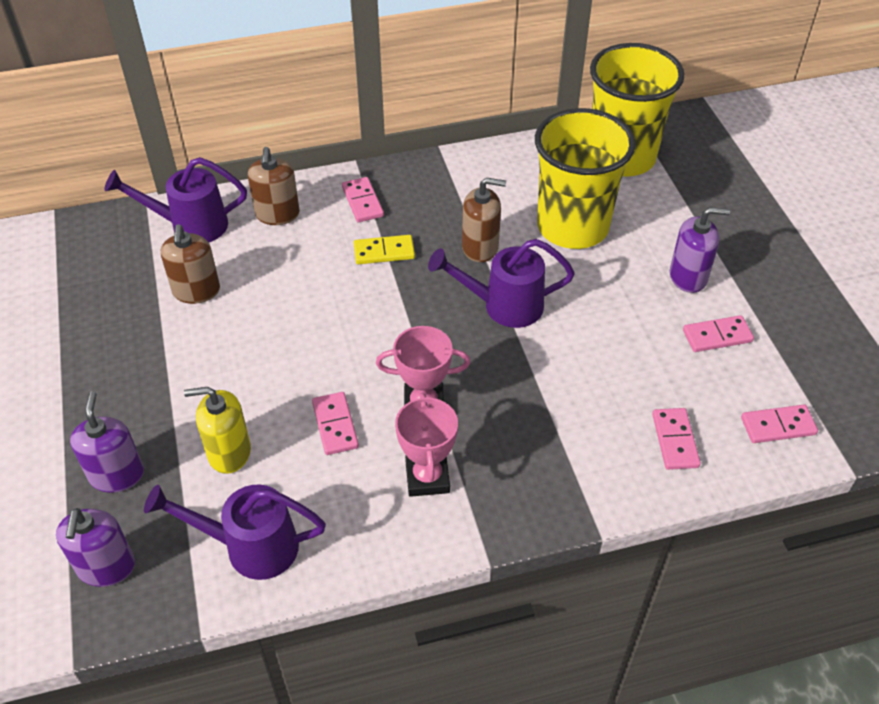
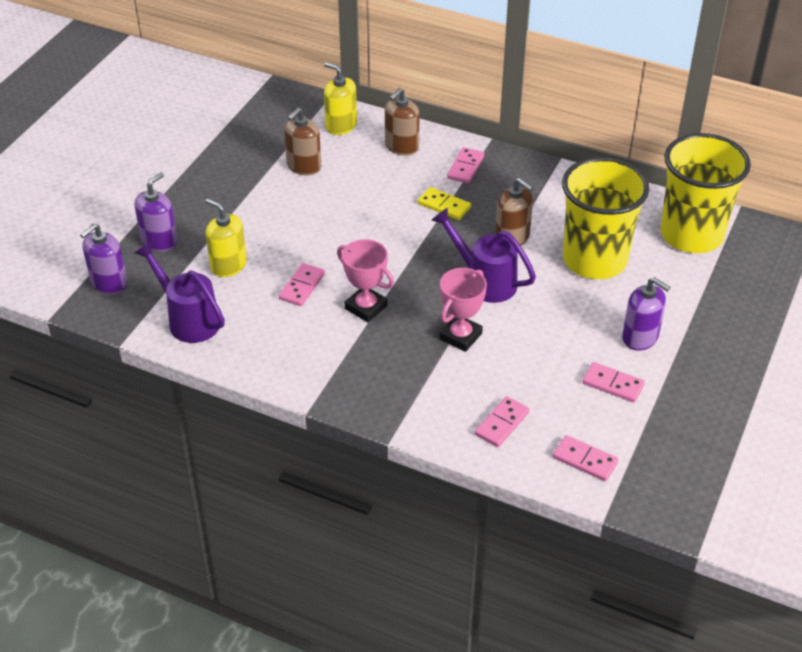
camera: 40 degrees right, 5 degrees down
purple watering can [104,157,247,243] -> yellow soap dispenser [324,62,357,135]
pink trophy [395,393,458,497] -> pink trophy moved to [439,268,487,352]

